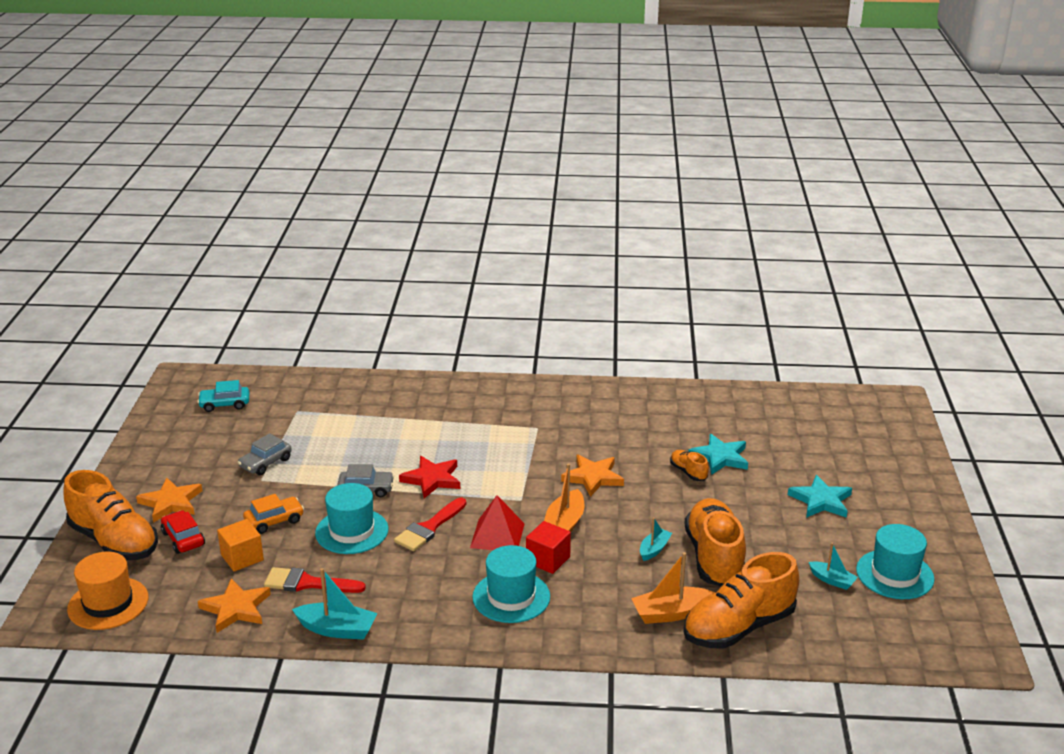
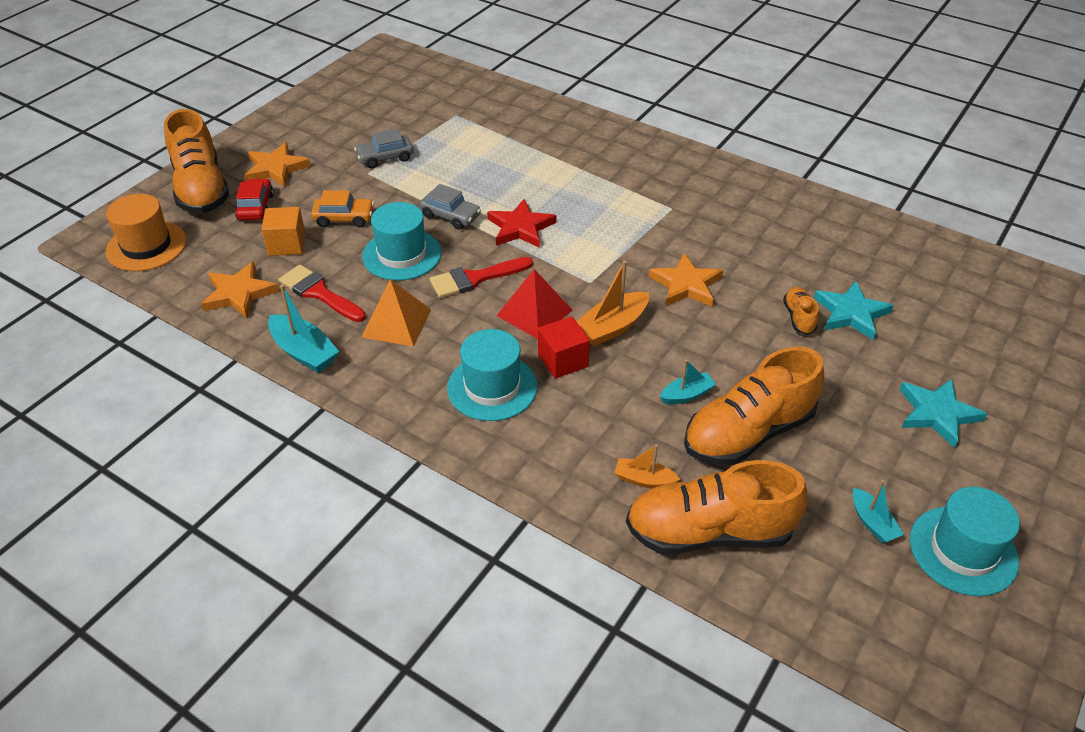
camera: 30 degrees right, 15 degrees up
turquoise car [197,380,249,412] -> none
orange boat [631,552,715,624] -> orange boat [615,444,680,488], size x0.62
orange shoe [684,498,746,587] -> orange shoe turned 150 degrees counterclockwise [684,347,824,465]
none -> orange pyramid [361,279,431,347]

